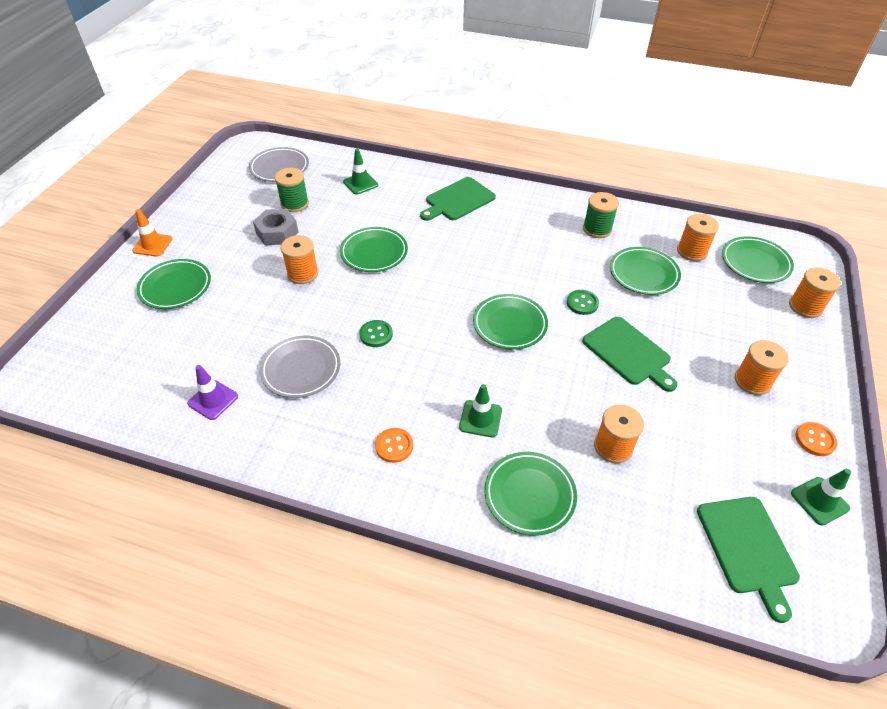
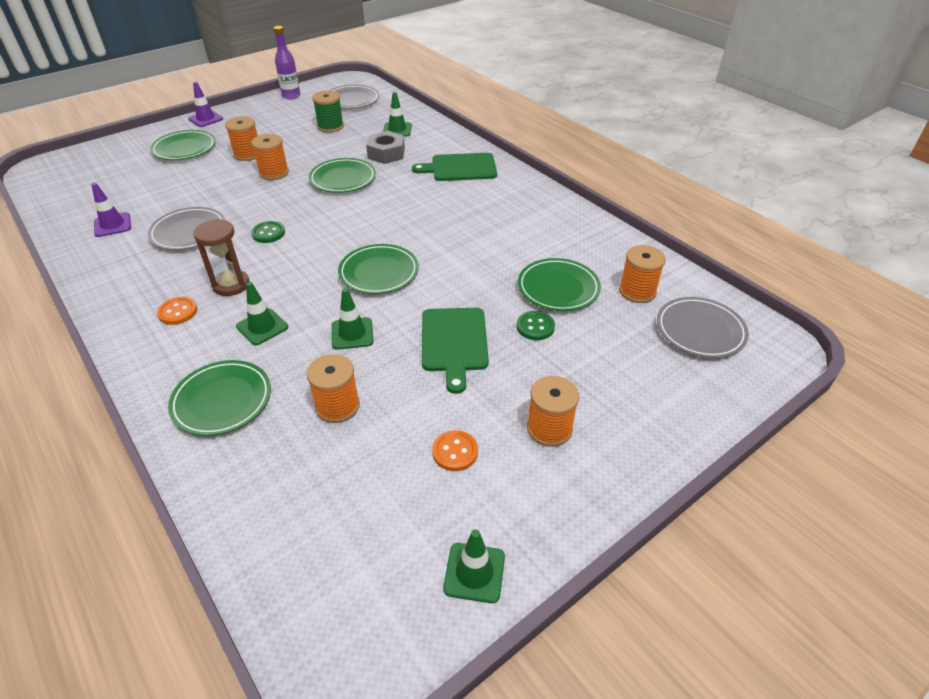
camera: 35 degrees right, 5 degrees down
orange traffic cone [132,209,172,257] -> purple traffic cone [188,82,223,127]
grey nut [253,209,298,245] -> grey nut moved to [366,131,405,164]
green button [567,290,599,315] -> green button moved to [516,311,555,340]
green spool [583,192,619,238] -> none
green cutting board [697,497,800,623] -> none
green plate [722,237,794,283] -> grey plate [657,297,749,358]
orange spool [789,267,841,318] -> orange spool moved to [225,116,258,161]
orange button [795,422,837,456] -> orange button moved to [432,430,478,471]
none -> brown hourglass [193,219,249,296]
none -> purple bottle [273,26,300,100]
none -> green traffic cone [332,288,374,350]

